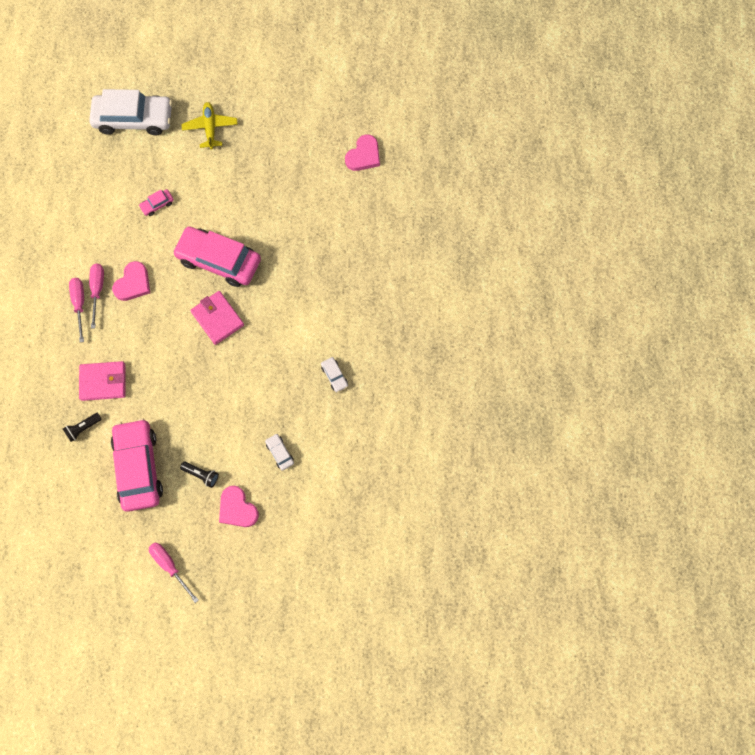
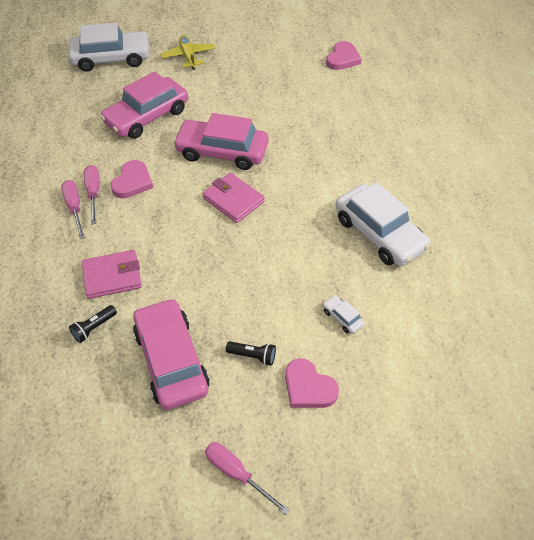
camera: 10 degrees left, 20 degrees down
pink car [139,189,174,216] -> pink car [100,71,188,139], size x2.44
white car [321,357,348,392] -> white car [335,182,431,266], size x2.44

